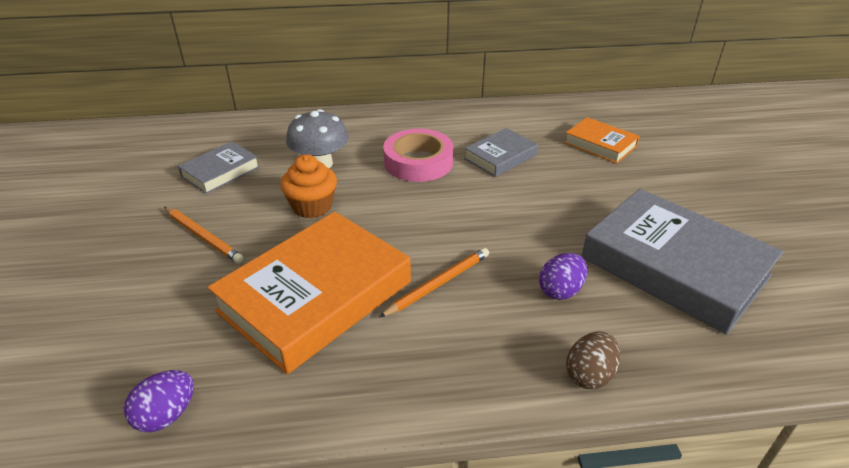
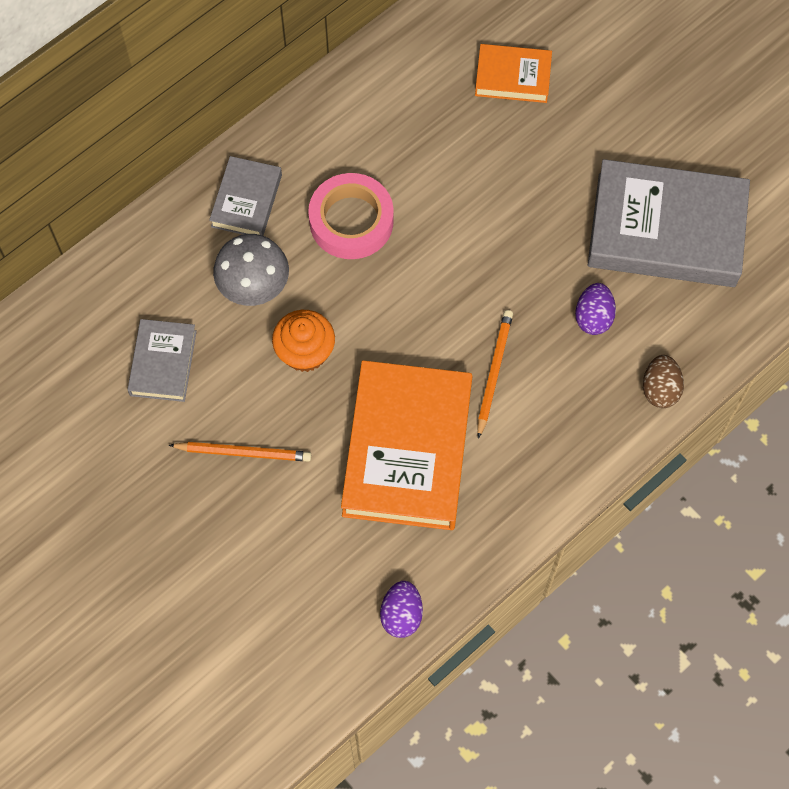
camera: 35 degrees left, 30 degrees up
grey book [464,128,538,177] -> grey book moved to [209,156,282,236]

